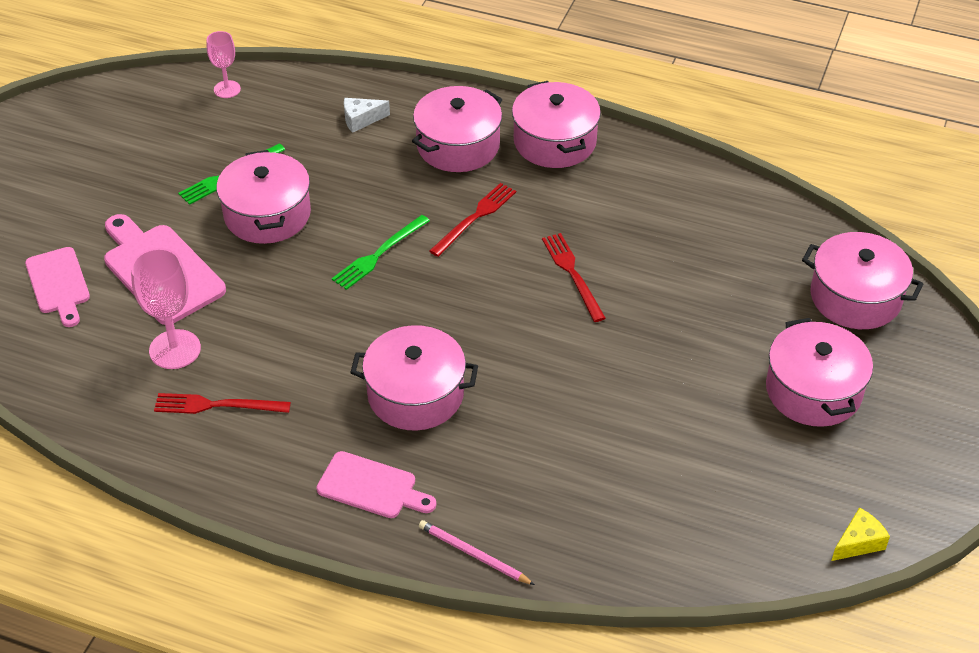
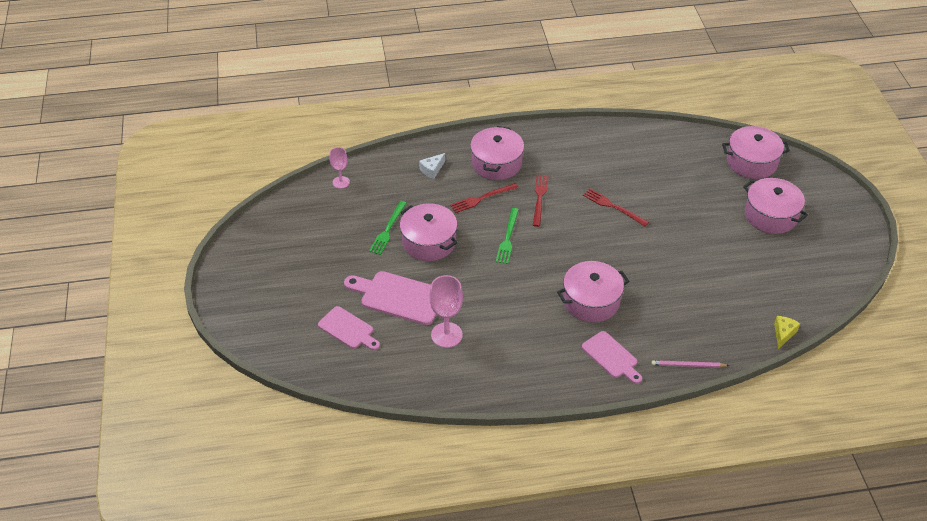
camera: 30 degrees left, 0 degrees up
red fork [154,393,291,414] -> red fork moved to [450,183,519,213]
pink cutting board [316,451,436,518] -> pink cutting board turned 60 degrees clockwise [582,331,642,384]
pink pot [512,81,601,168] -> none
yellow cheese [831,507,890,561] -> yellow cheese moved to [774,316,800,349]

